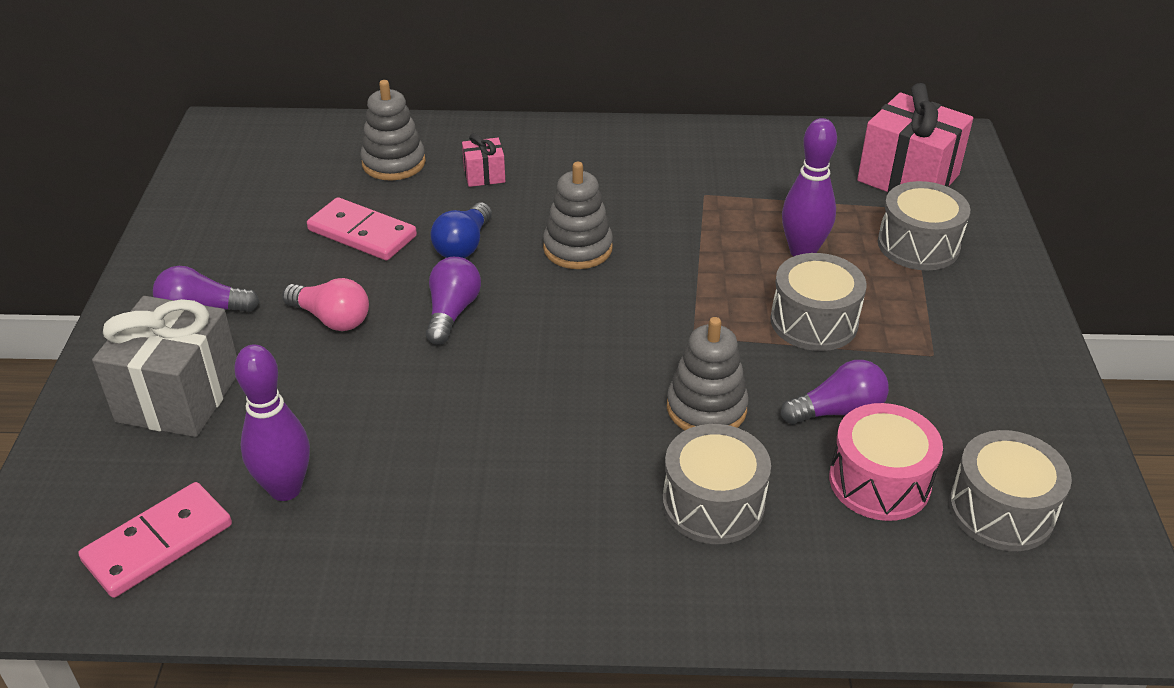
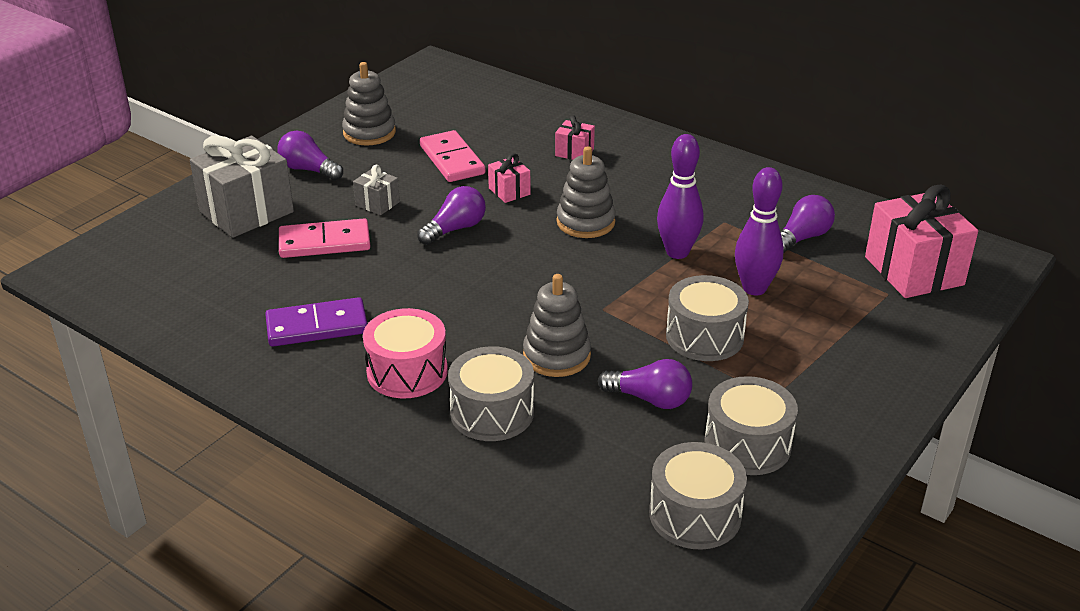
camera: 35 degrees right, 5 degrees down
pink domino [78,482,232,598] -> pink domino moved to [279,218,370,258]
purple bowling pin [234,345,310,501] -> purple bowling pin moved to [657,134,703,259]
pink light bulb [282,278,369,331] -> grey gift [353,165,400,215]
grey stacking toy [360,80,426,181] -> grey stacking toy moved to [342,62,396,145]
blue light bulb [430,202,492,258] -> pink gift [488,153,530,203]
pink drum [829,403,943,521] -> pink drum moved to [363,308,448,398]
grey drum [878,181,970,270] -> grey drum moved to [705,376,798,475]
none -> purple domino [265,297,368,347]
none -> purple light bulb [781,195,835,253]

